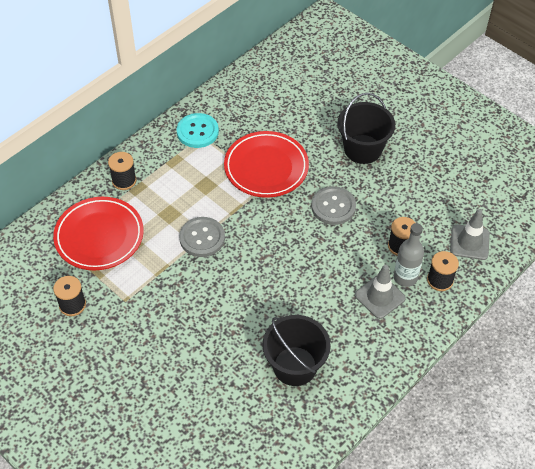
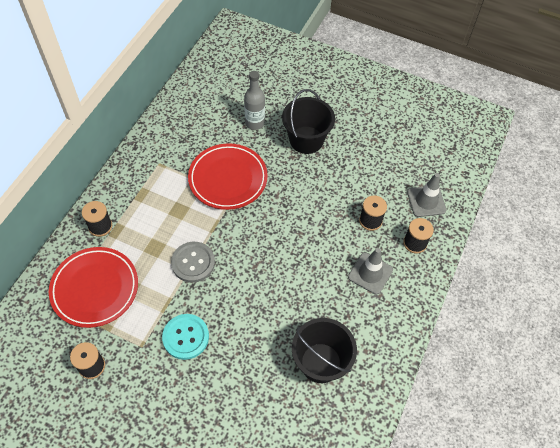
camera: 20 degrees left, 5 degrees up
turquoise button [177,113,219,148] -> turquoise button moved to [162,314,209,360]
grey button [311,186,356,225] -> none
grey bottle [394,223,424,287] -> grey bottle moved to [244,71,265,130]

